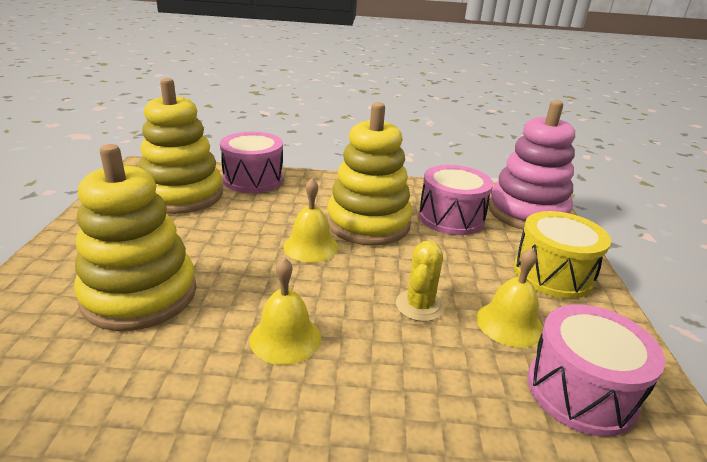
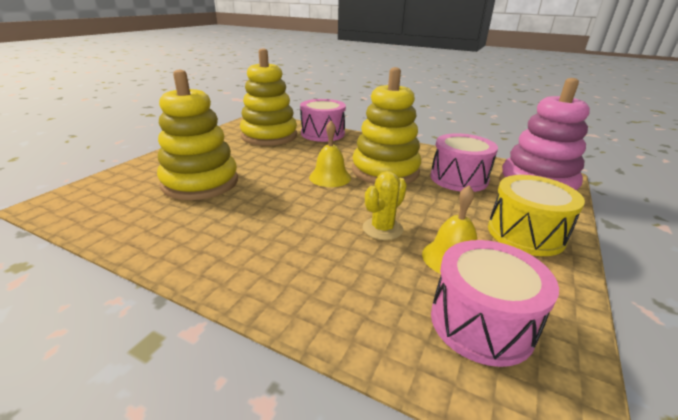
camera: 25 degrees right, 0 degrees up
yellow bell [249,257,321,365] -> none

